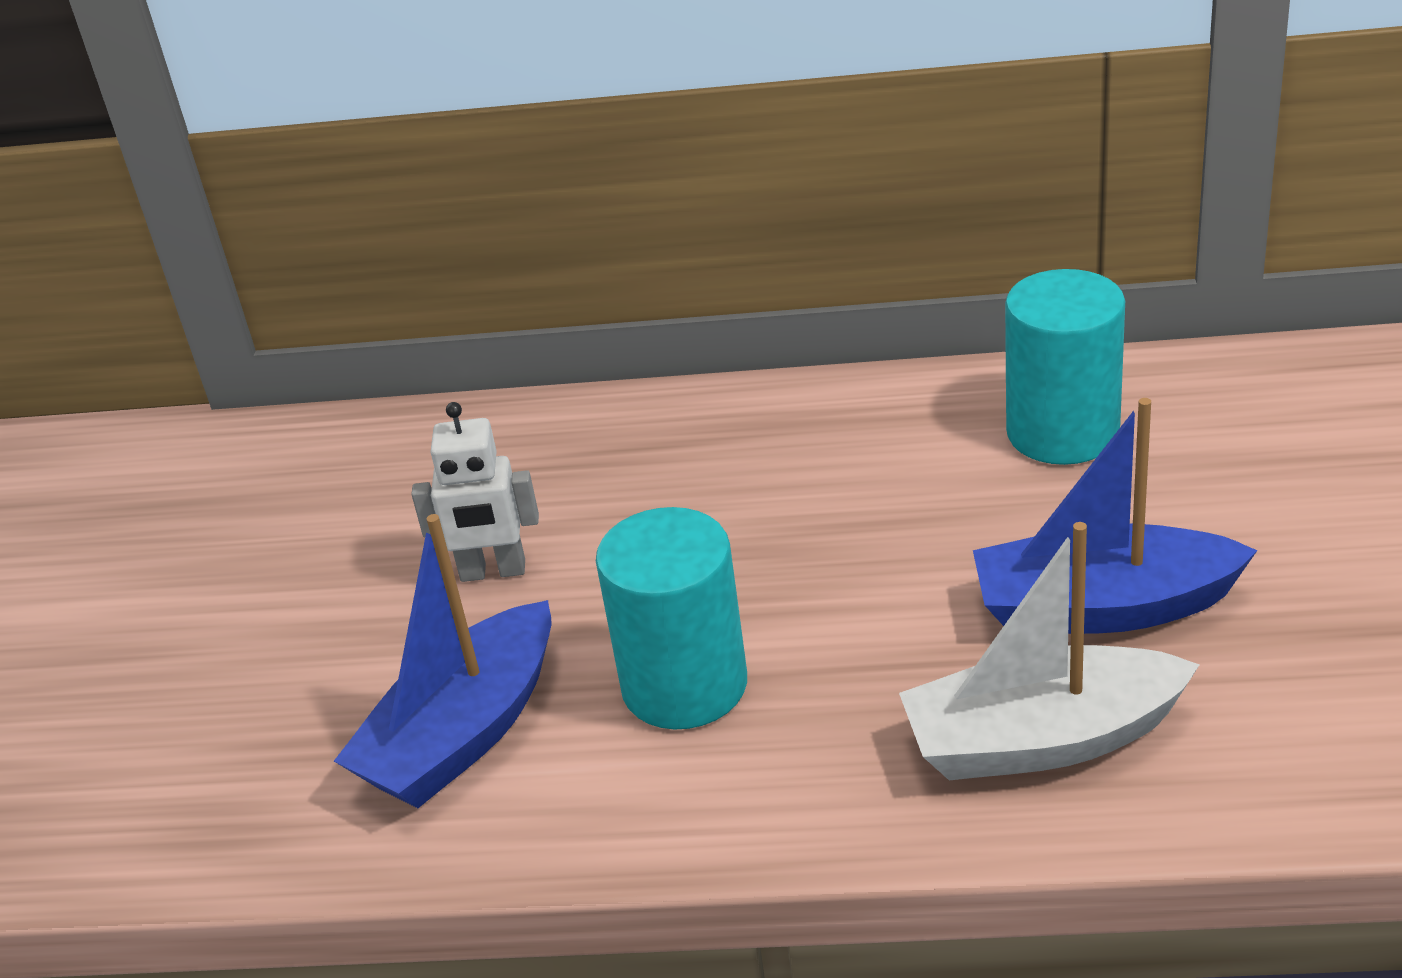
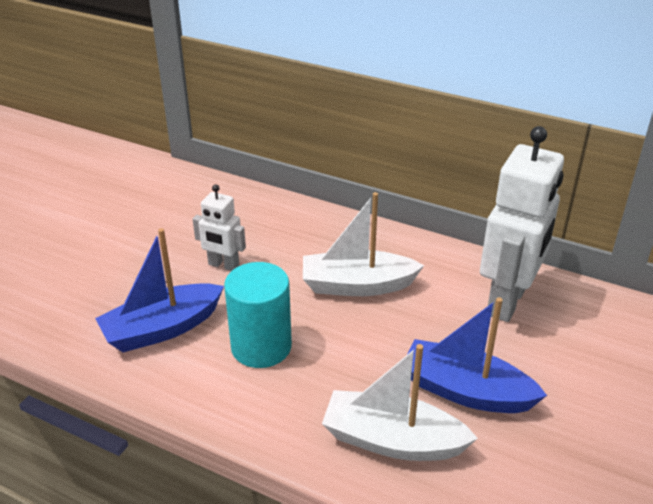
camera: 20 degrees right, 0 degrees up
turquoise cylinder [1005,269,1125,465] -> white robot [480,126,564,322]
none -> white boat [303,192,424,296]

